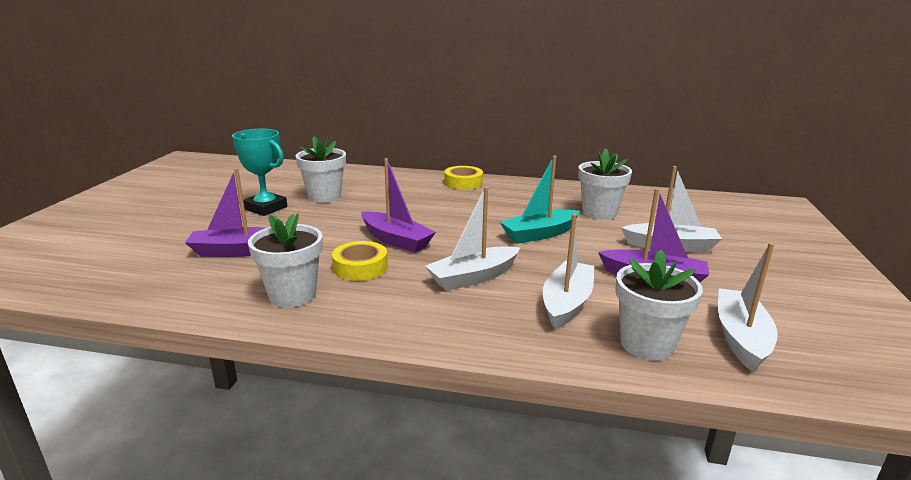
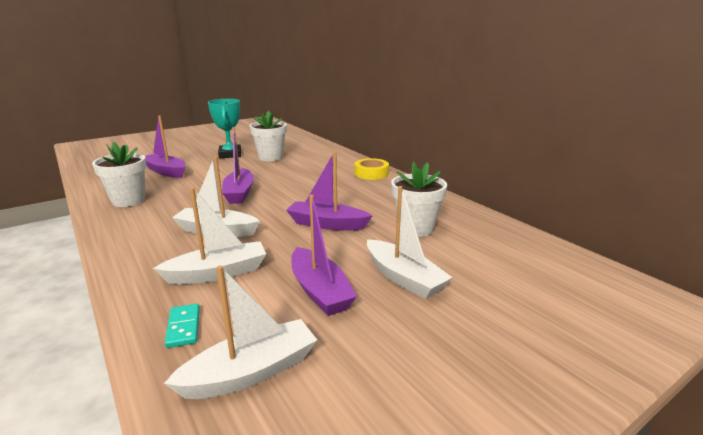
camera: 45 degrees right, 0 degrees up
yellow tape [332,241,388,281] -> none
turquoise boat [500,155,580,244] -> purple boat [286,152,372,231]
white flower pot [615,250,703,360] -> turquoise domino [165,304,200,348]

